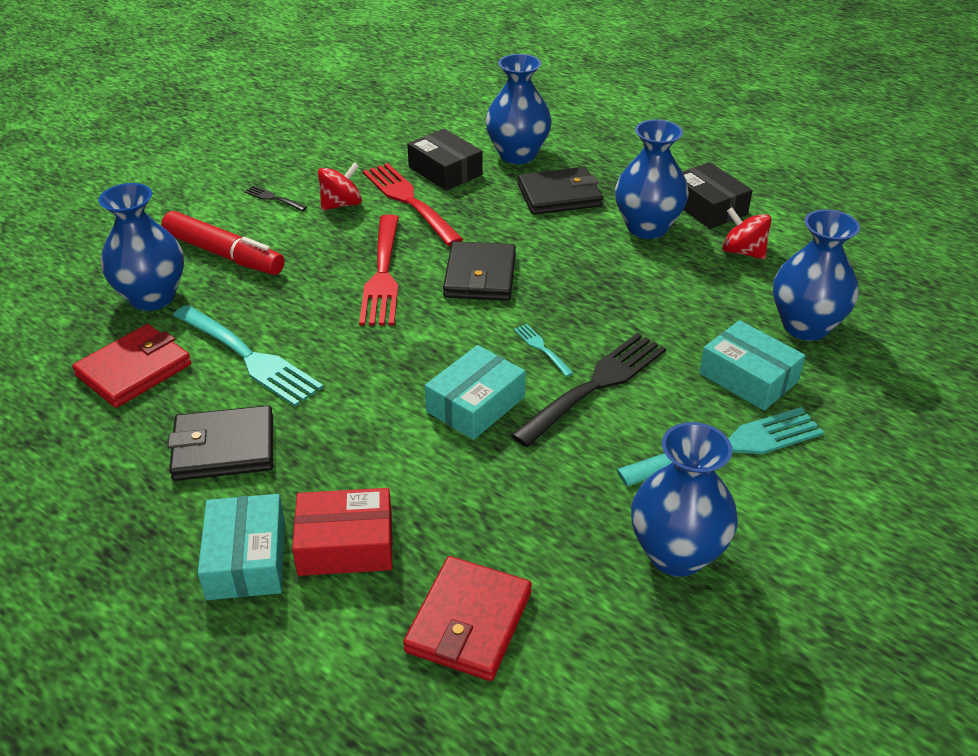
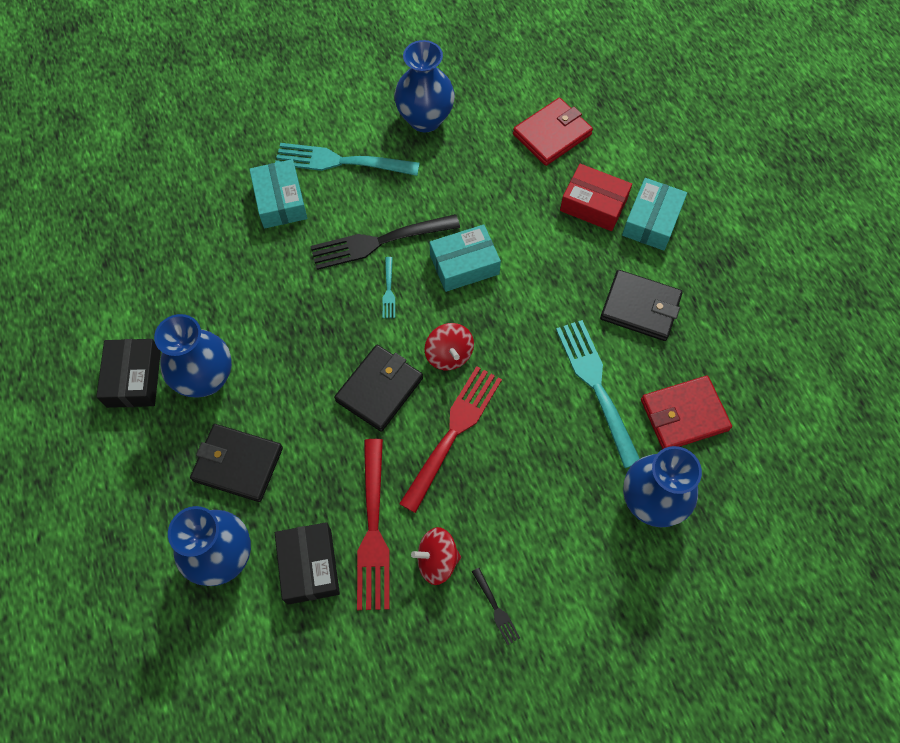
camera: 150 degrees left, 25 degrees up
red marker [161,211,284,275] -> none
red spinning top [722,207,772,259] -> red spinning top moved to [425,323,474,370]
blue vase [773,209,860,341] -> none

